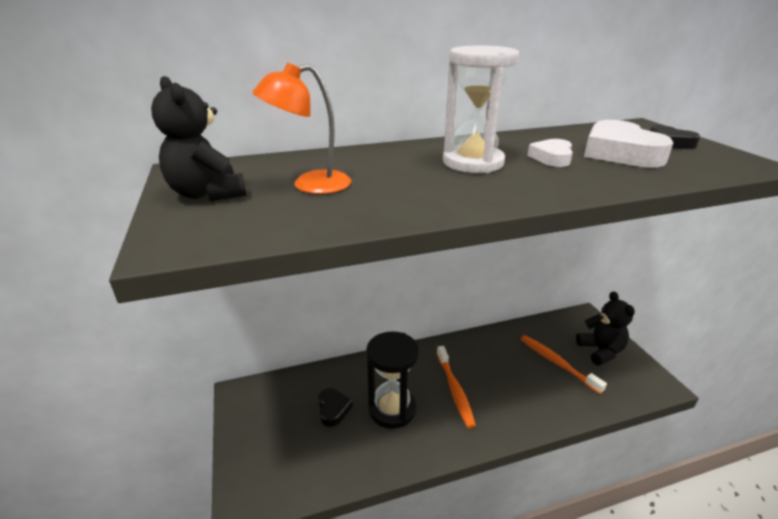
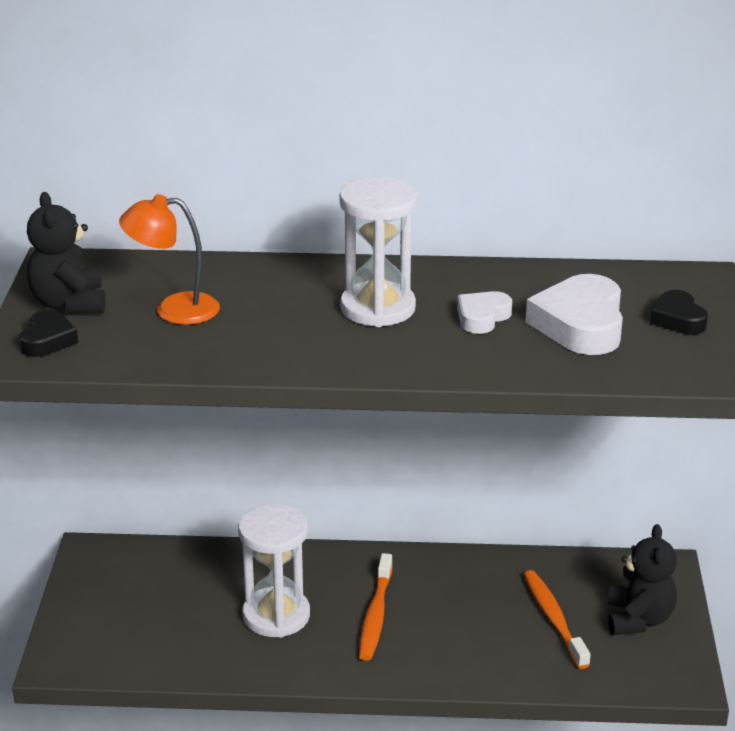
camera: 20 degrees right, 0 degrees up
black heart [318,388,353,427] -> black heart moved to [19,310,78,357]
black hourglass [366,331,419,429] -> white hourglass [238,504,310,638]

